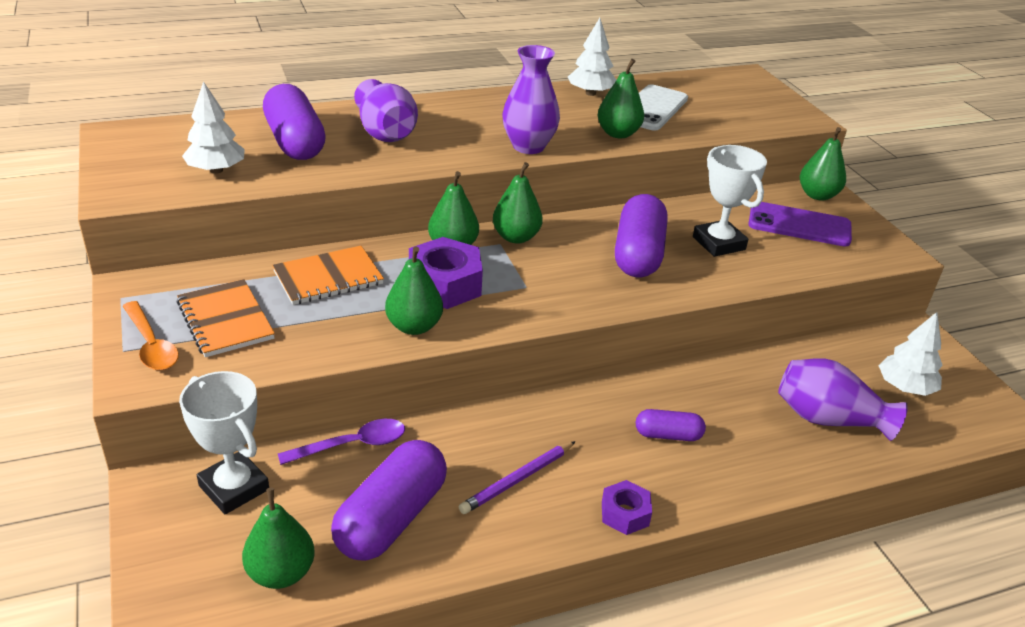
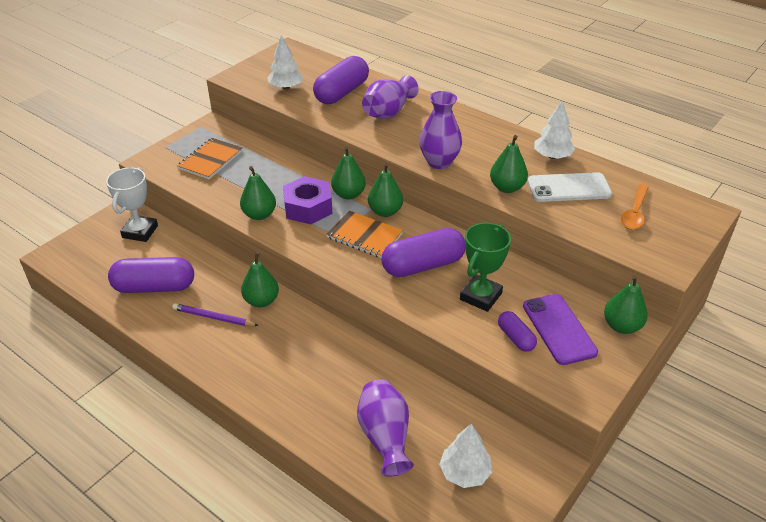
camera: 60 degrees right, 5 degrees up
orange spoon [123,301,179,370] -> orange spoon moved to [621,184,649,230]
green pear [242,488,315,589] -> green pear moved to [241,252,279,308]
orange notebook [272,246,384,305] -> orange notebook moved to [326,211,403,258]
purple spoon [278,419,405,465] -> none
purple nut [602,480,652,535] -> none
purple capsule [636,409,706,441] -> purple capsule moved to [498,311,537,352]
white trophy [693,145,767,257] -> green trophy [460,223,511,312]

